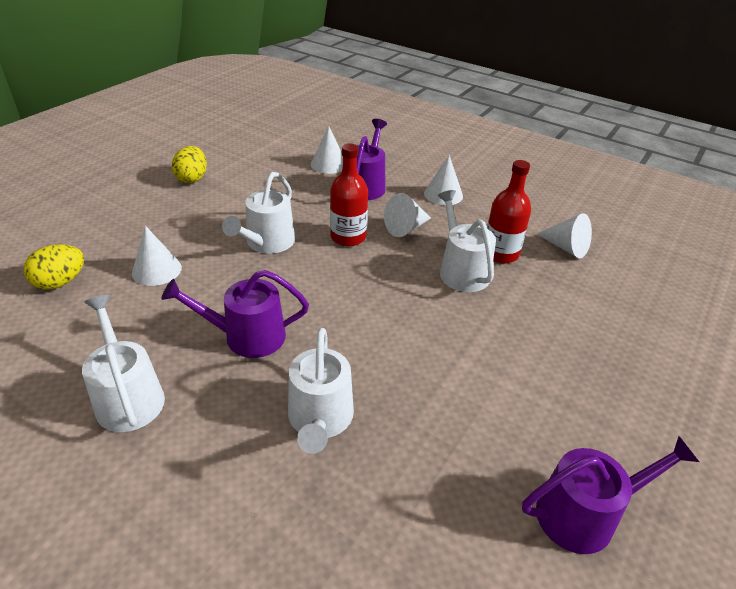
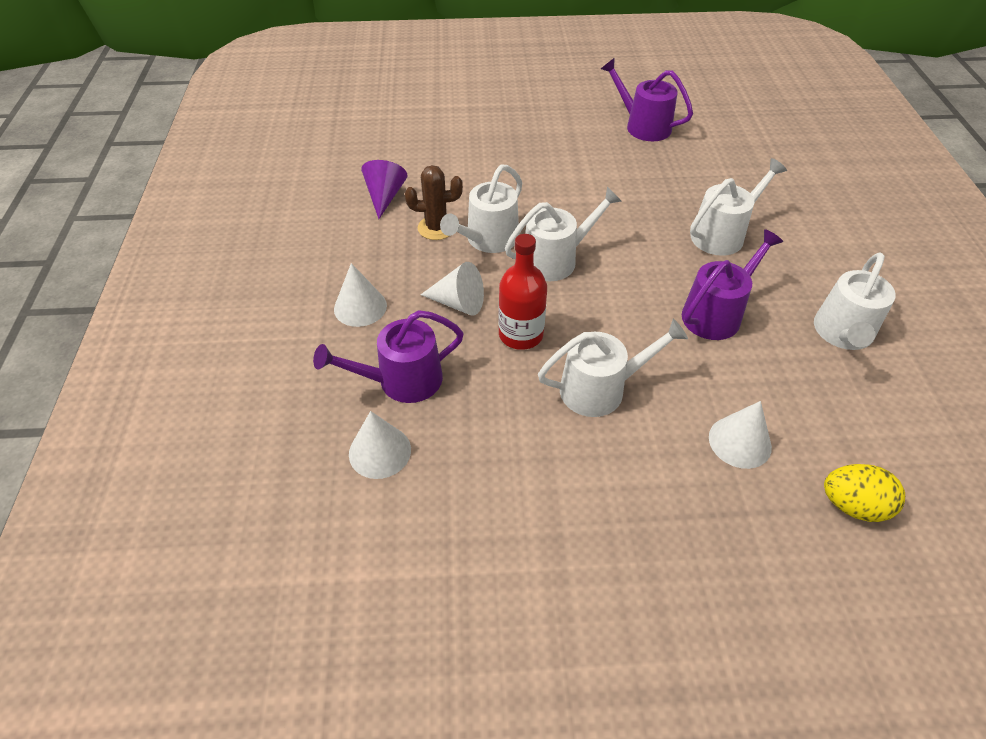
camera: 125 degrees left, 10 degrees up
purple watering can [162,270,309,358] -> purple watering can turned 90 degrees counterclockwise [682,229,783,340]
yellow egg [172,146,207,183] -> none
red bottle [487,160,531,264] -> brown cactus [405,165,463,240]
white cone [537,213,592,258] -> purple cone [361,160,408,219]
none -> white watering can [505,187,621,281]

